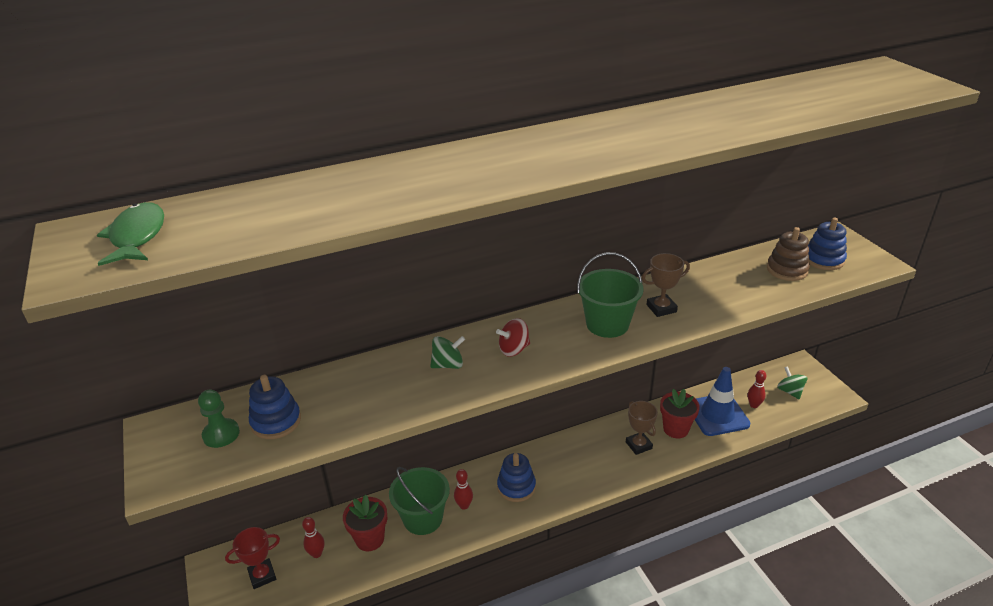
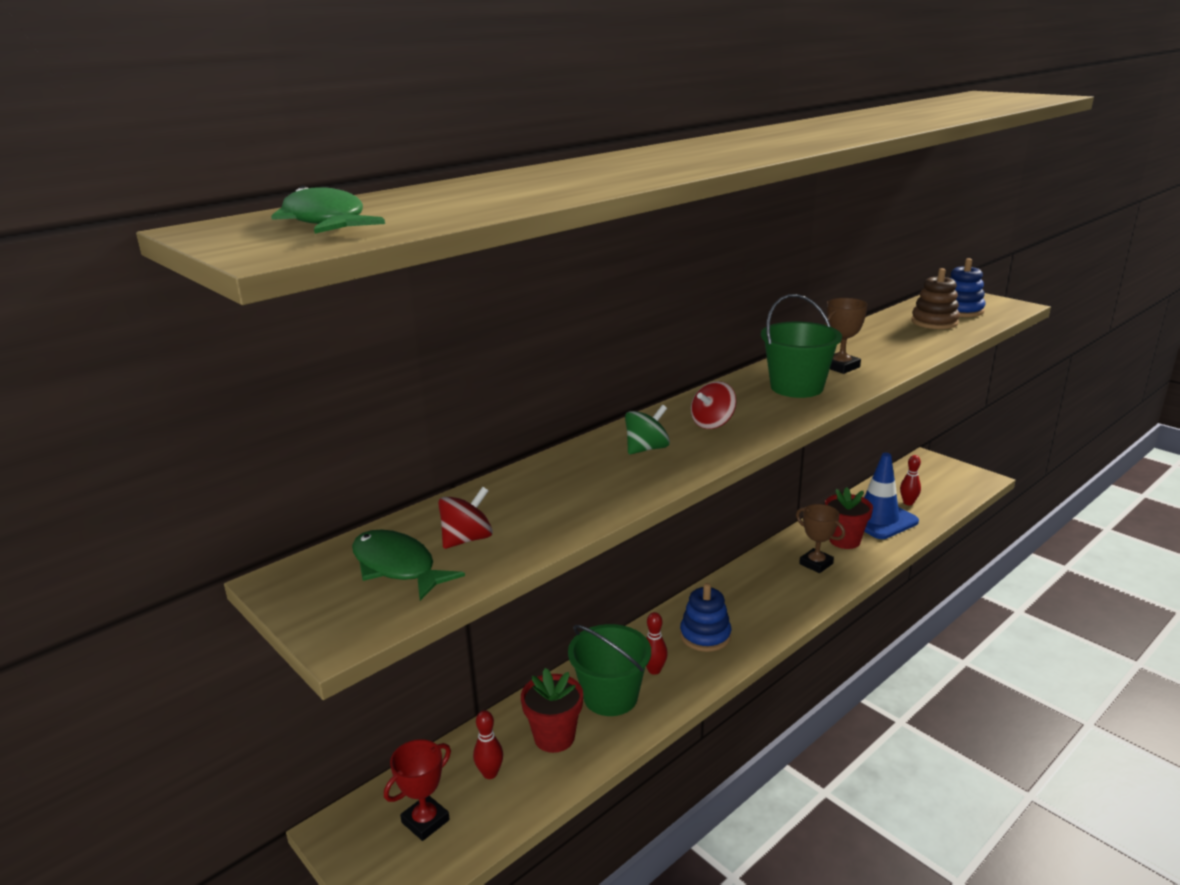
camera: 20 degrees left, 10 degrees down
green pawn [198,390,240,448] -> green fish [352,529,465,601]
blue stacking toy [249,375,301,439] -> red spinning top [438,487,493,549]
green spinning top [777,366,808,399] -> none

